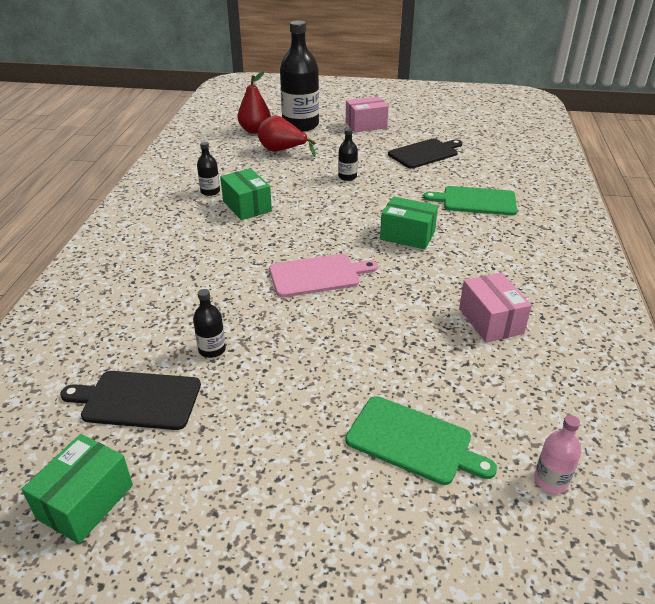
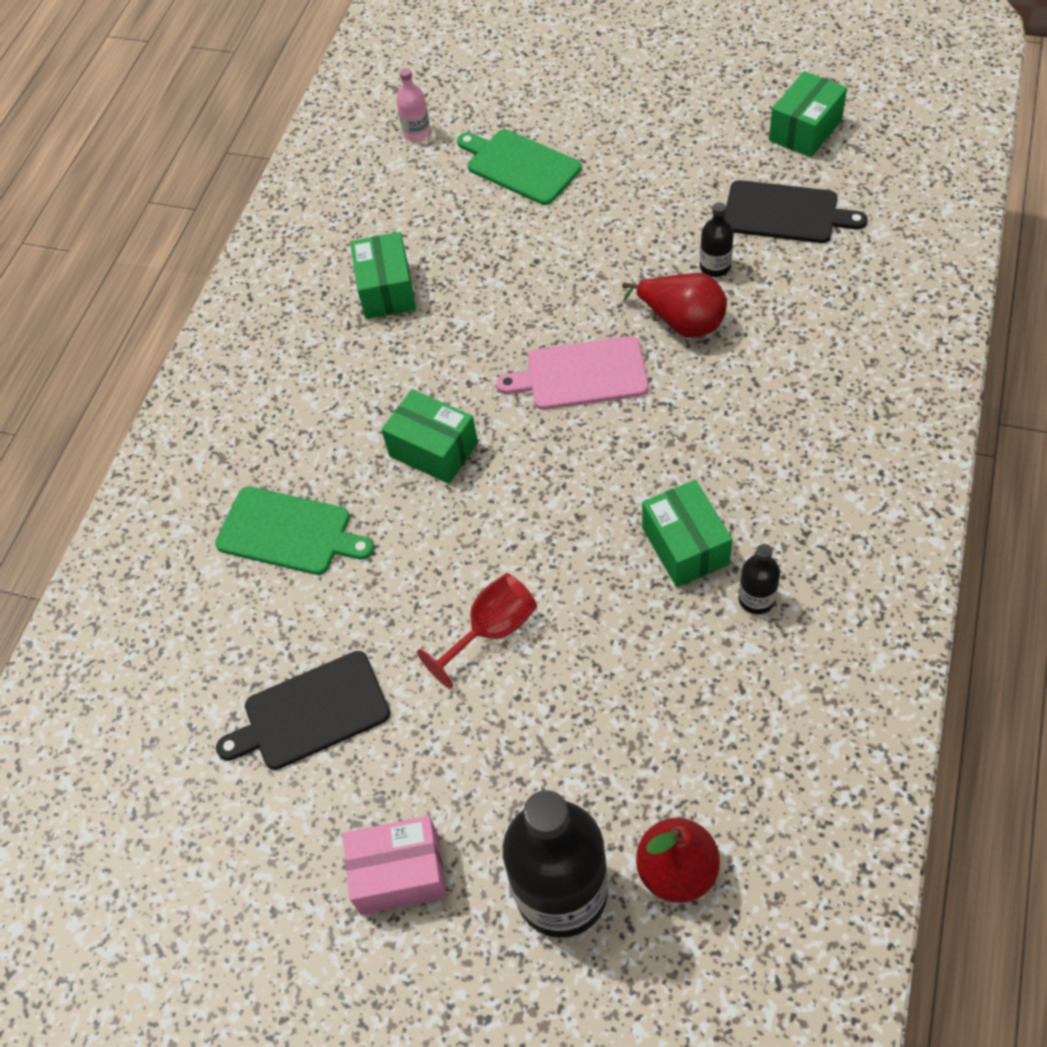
camera: 165 degrees left, 20 degrees up
red pear [258,115,316,157] -> red pear moved to [622,273,727,338]
black bottle [338,128,358,181] -> red goblet [417,573,537,689]
pink box [459,272,532,343] -> green box [350,232,416,319]

